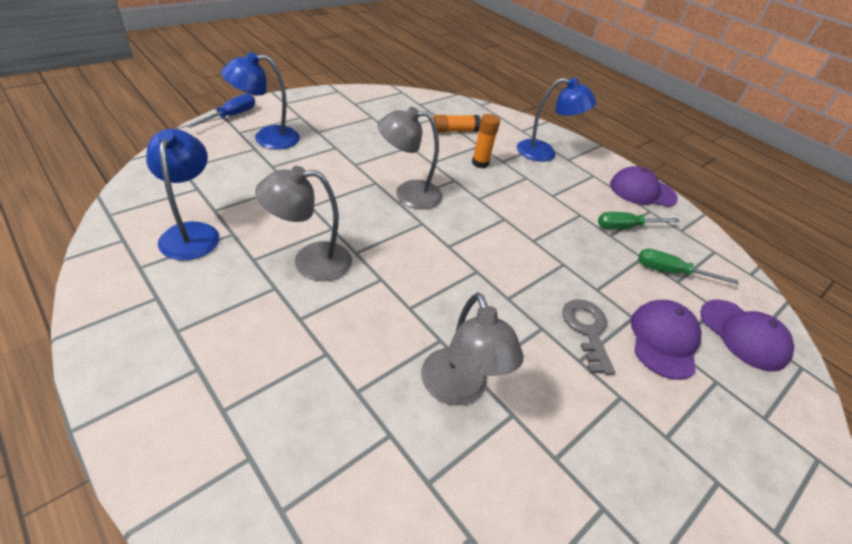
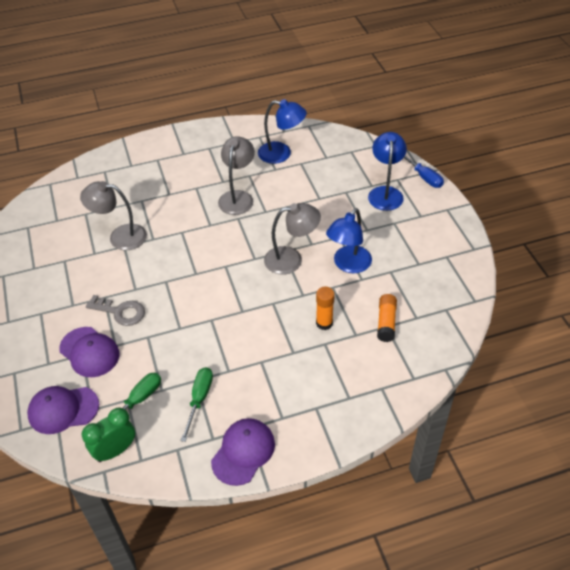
camera: 120 degrees right, 5 degrees up
grey lamp [377,107,443,209] -> grey lamp turned 60 degrees clockwise [264,203,321,275]
blue lamp [517,78,597,162] -> blue lamp moved to [326,208,372,273]
none -> green clock [82,408,135,462]

